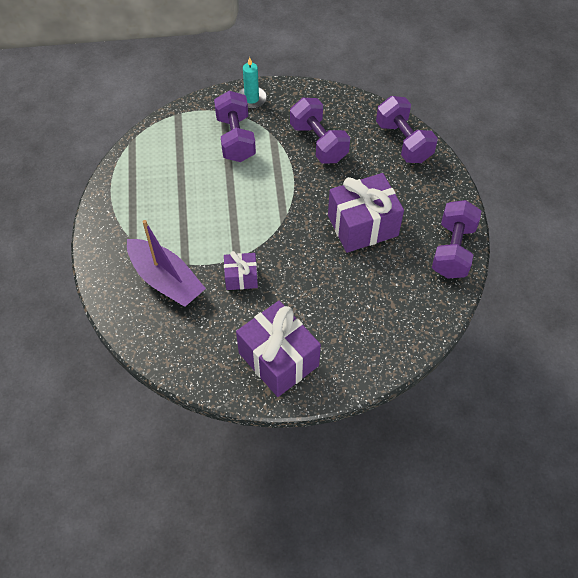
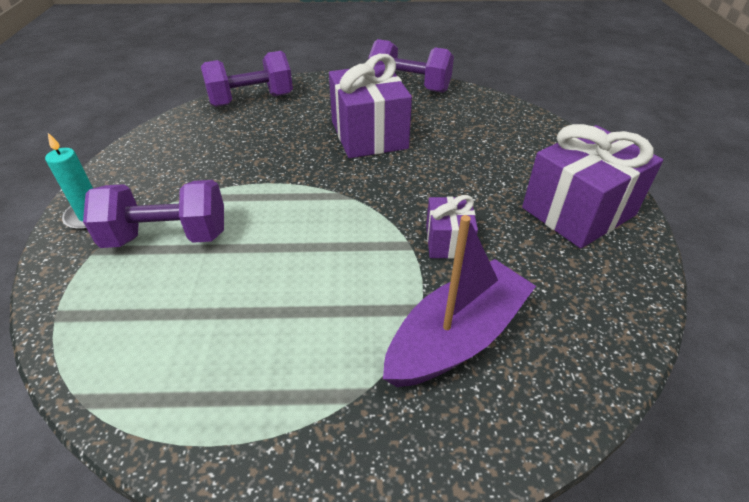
camera: 85 degrees left, 15 degrees down
purple dumbbell [290,98,350,164] -> none

